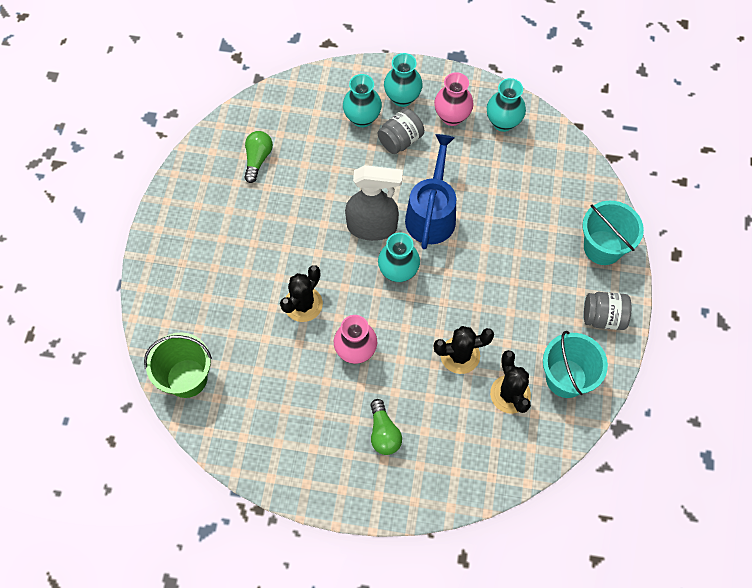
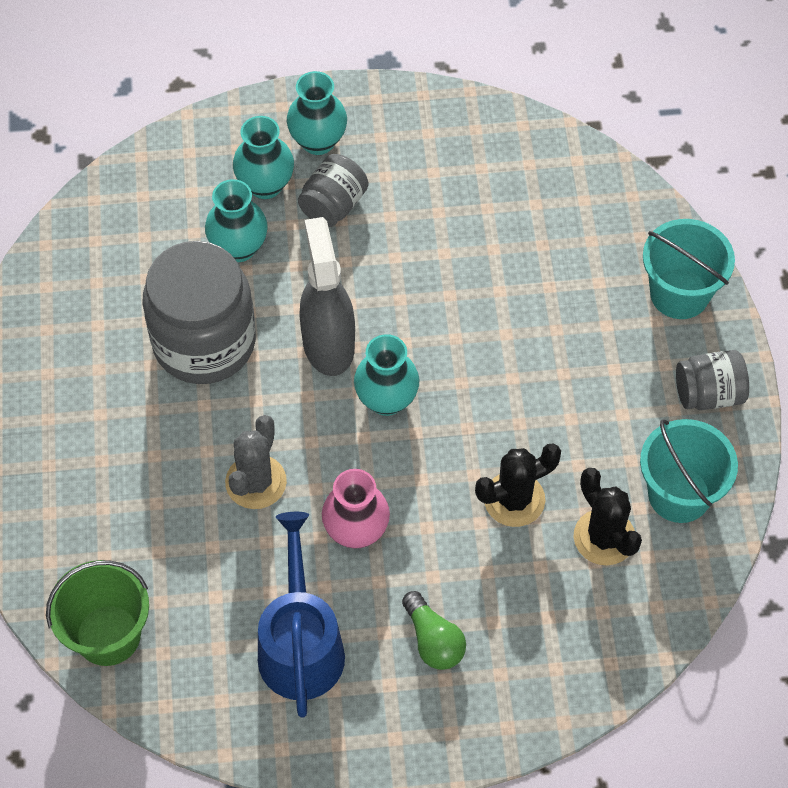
camera: 15 degrees left, 5 degrees down
green light bulb [244,131,273,183] -> none
black cactus [280,265,323,322] -> grey cactus [225,415,287,509]
grey spray bottle [345,165,403,241] -> grey spray bottle turned 90 degrees counterclockwise [299,217,355,376]
blue watering can [405,134,456,249] -> blue watering can moved to [258,512,345,718]
pink vase [434,72,474,126] -> none
turquoise vase [487,78,526,132] -> turquoise vase moved to [205,179,268,262]
none -> grey jar [143,241,256,384]

